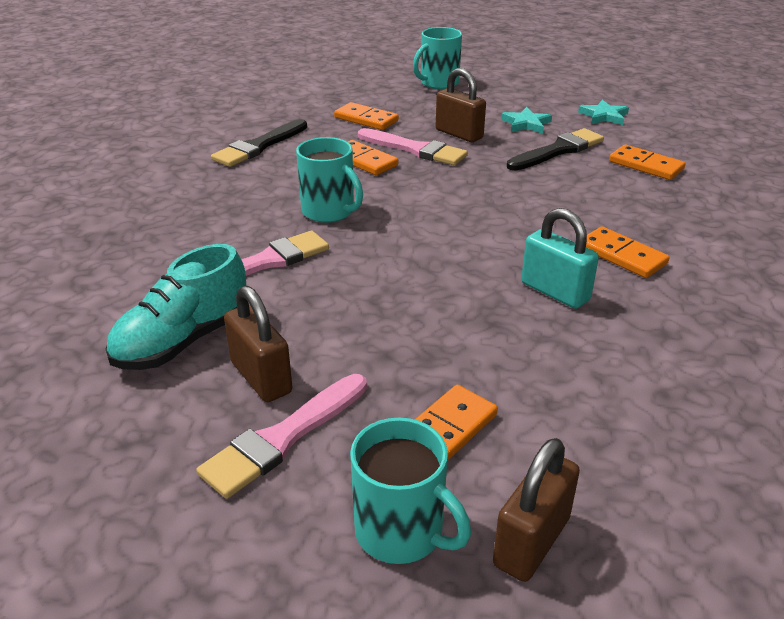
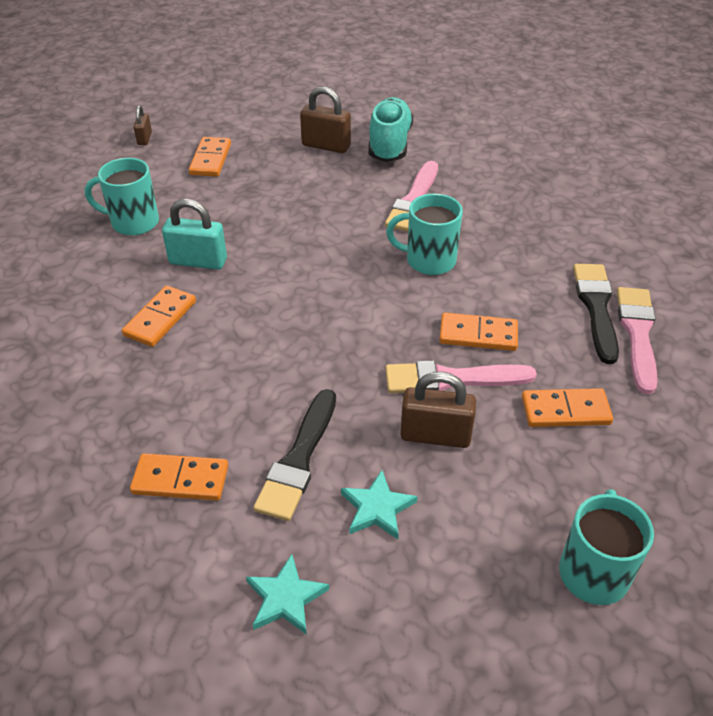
camera: 145 degrees right, 10 degrees up
pink brush [196,374,367,499] -> pink brush moved to [617,287,658,394]
turquoise mug [350,418,471,564] -> turquoise mug moved to [85,158,159,236]
brown padlock [493,438,580,582] -> brown padlock [134,105,152,145], size x0.57
orange domino [586,226,669,278] -> orange domino turned 75 degrees counterclockwise [122,286,196,347]

